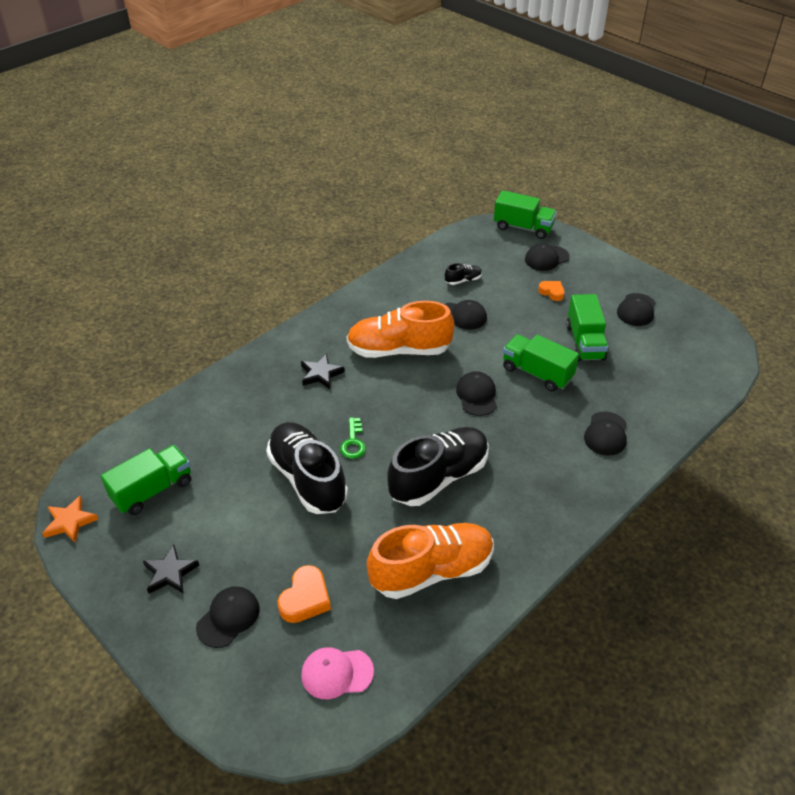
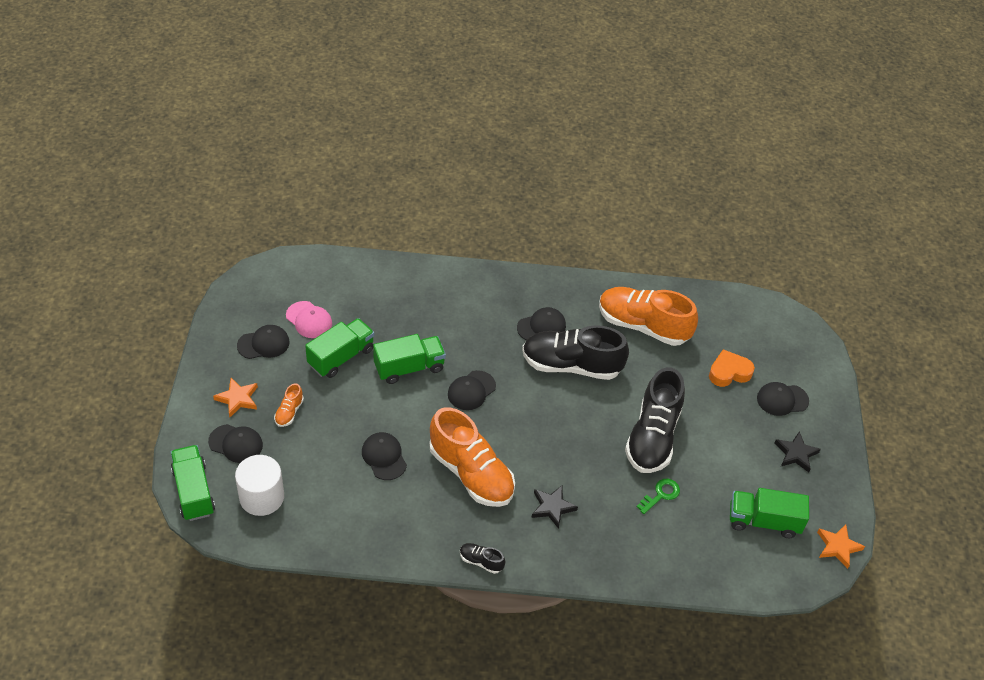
camera: 135 degrees left, 5 degrees up
pink cap [301,647,374,699] -> pink cap moved to [286,301,332,338]
green key [340,417,366,459] -> green key moved to [637,479,680,514]
black shoe [445,263,482,285] -> black shoe moved to [460,543,505,574]
green truck [503,334,579,392] -> green truck turned 105 degrees counterclockwise [373,334,446,384]
orange heart [538,281,565,301] -> orange shoe [274,383,304,427]
black cap [584,412,627,456] -> black cap moved to [517,307,566,340]
none -> orange star [213,378,258,417]
none -> white cylinder [235,455,284,516]

